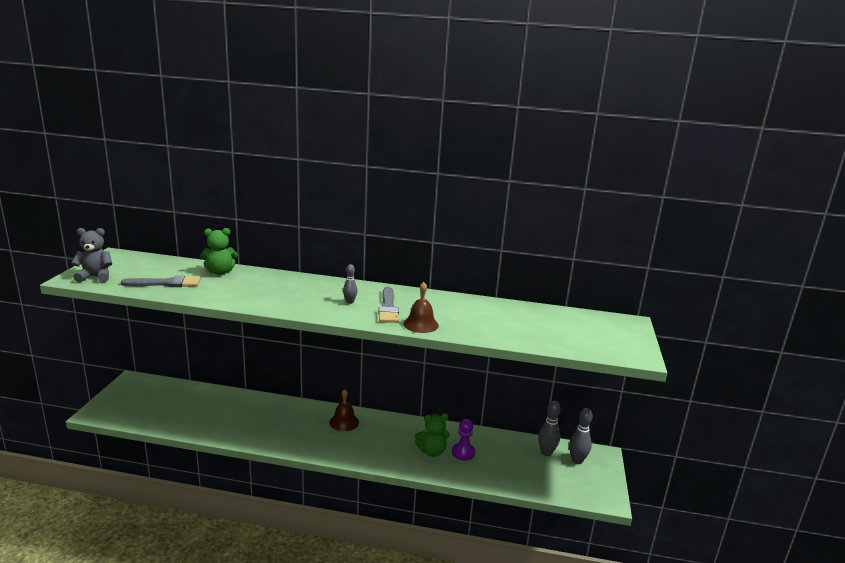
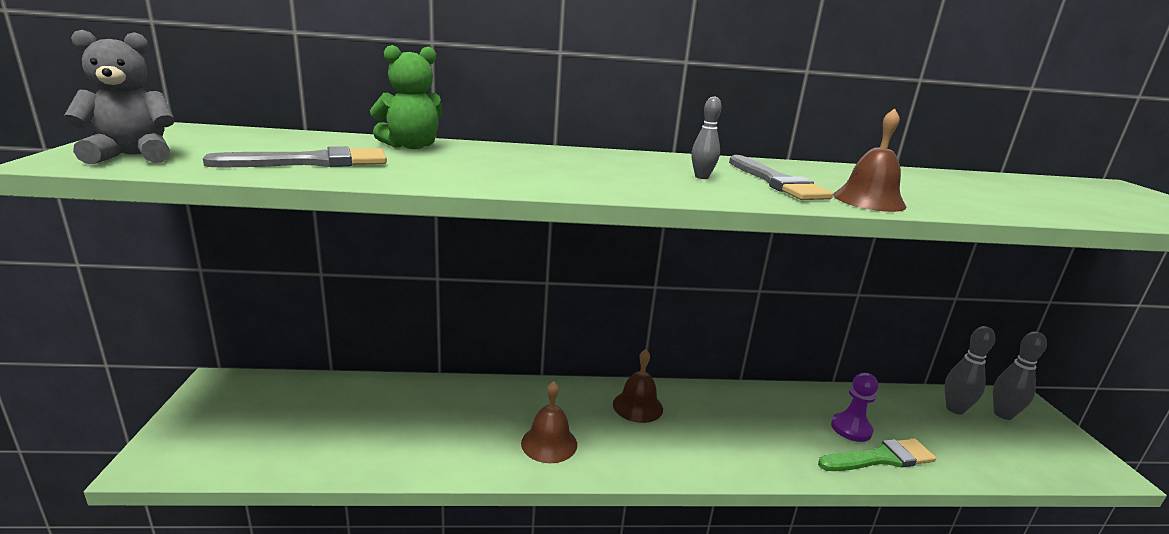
camera: 15 degrees left, 0 degrees up
green teddy bear [415,413,450,457] -> none
none -> brown bell [521,381,577,463]
none -> green brush [818,439,936,471]

